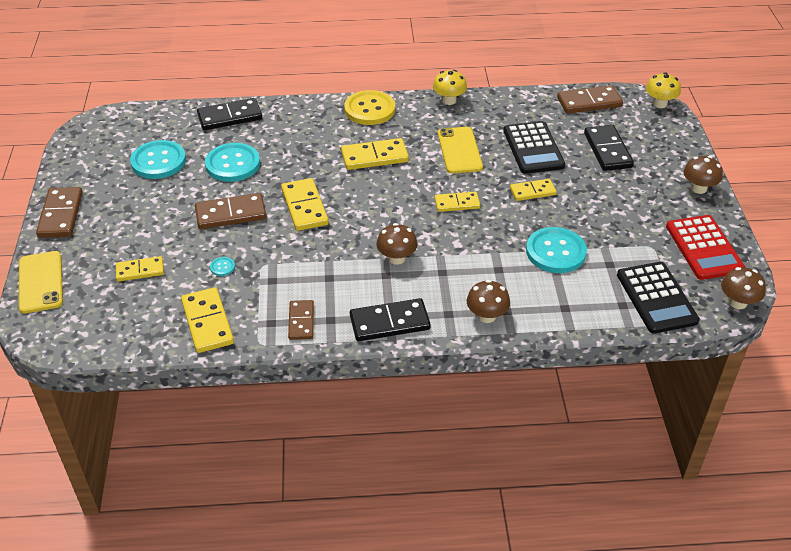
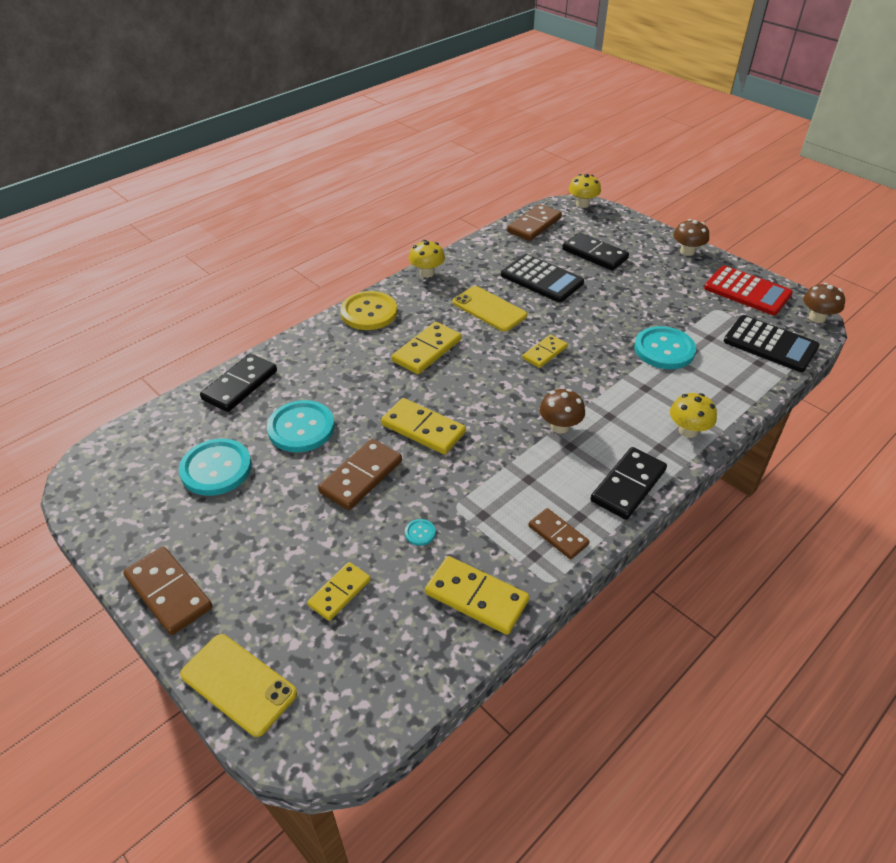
camera: 40 degrees left, 0 degrees up
brown mushroom [467,280,510,323] -> yellow mushroom [670,393,717,438]
yellow domino [510,179,557,201] -> none

